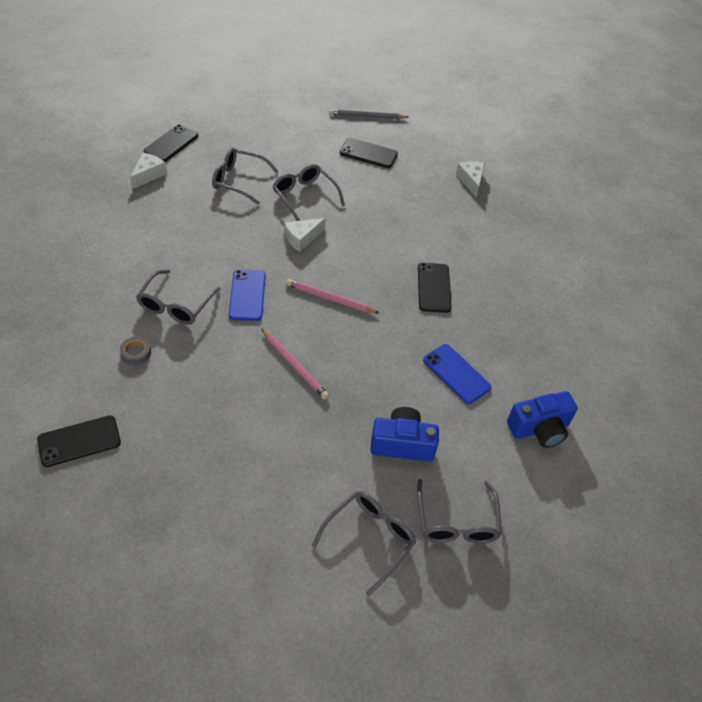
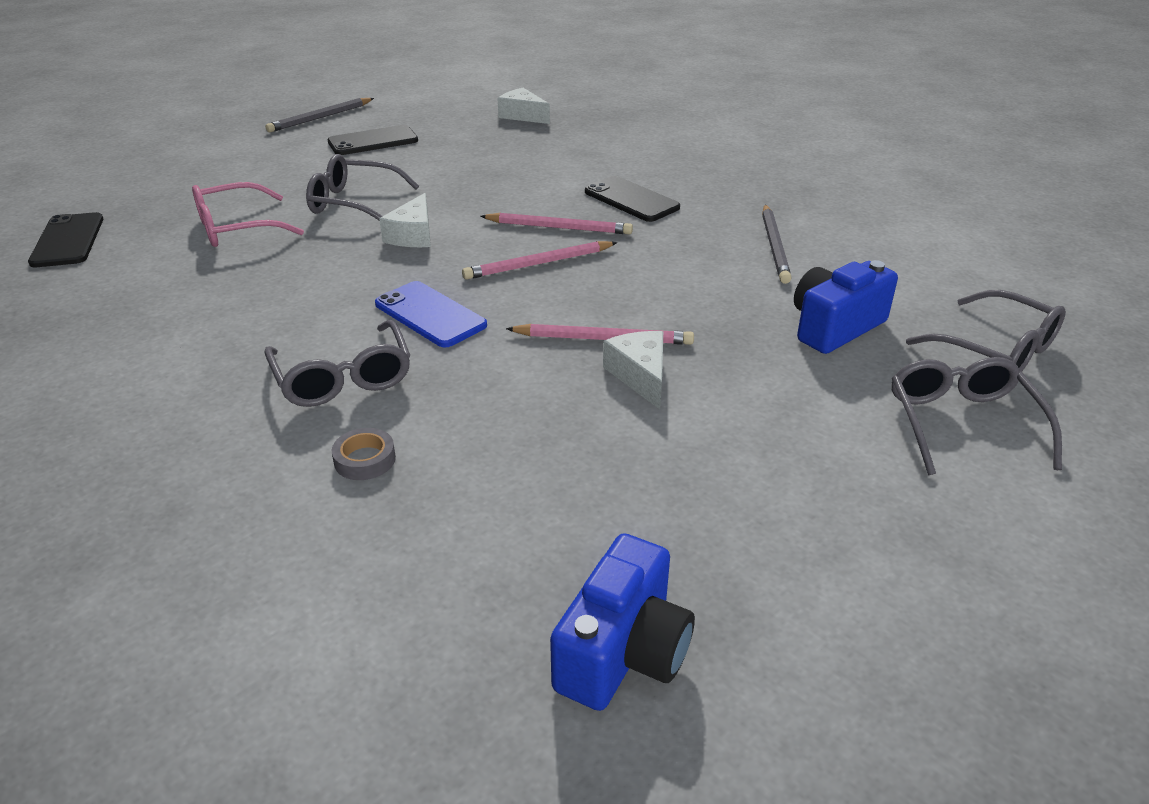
camera: 40 degrees left, 15 degrees down
black phone [37,415,121,467] -> none
white cheese [130,153,167,189] -> white cheese moved to [603,331,663,409]
grey glasses [212,148,279,205] -> pink glasses [192,182,304,247]
blue phone [423,344,491,404] -> grey pencil [762,205,792,284]
blue camera [507,391,578,448] -> blue camera moved to [550,533,695,711]
none -> pink pencil [480,213,633,235]

